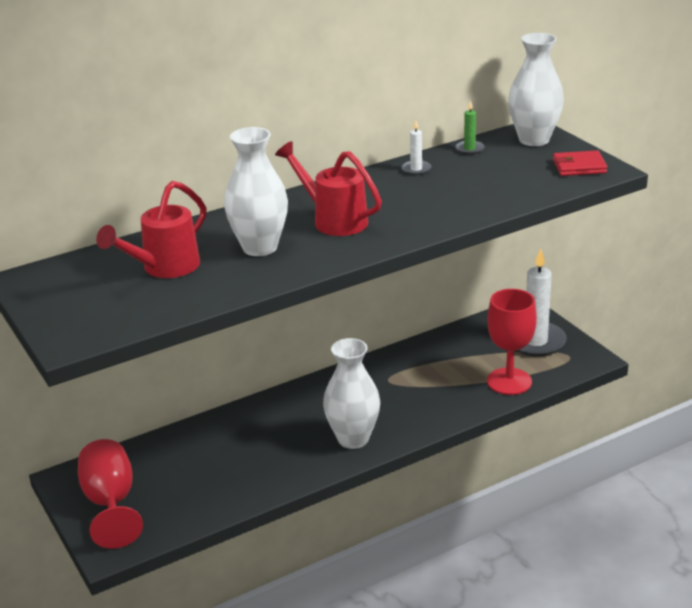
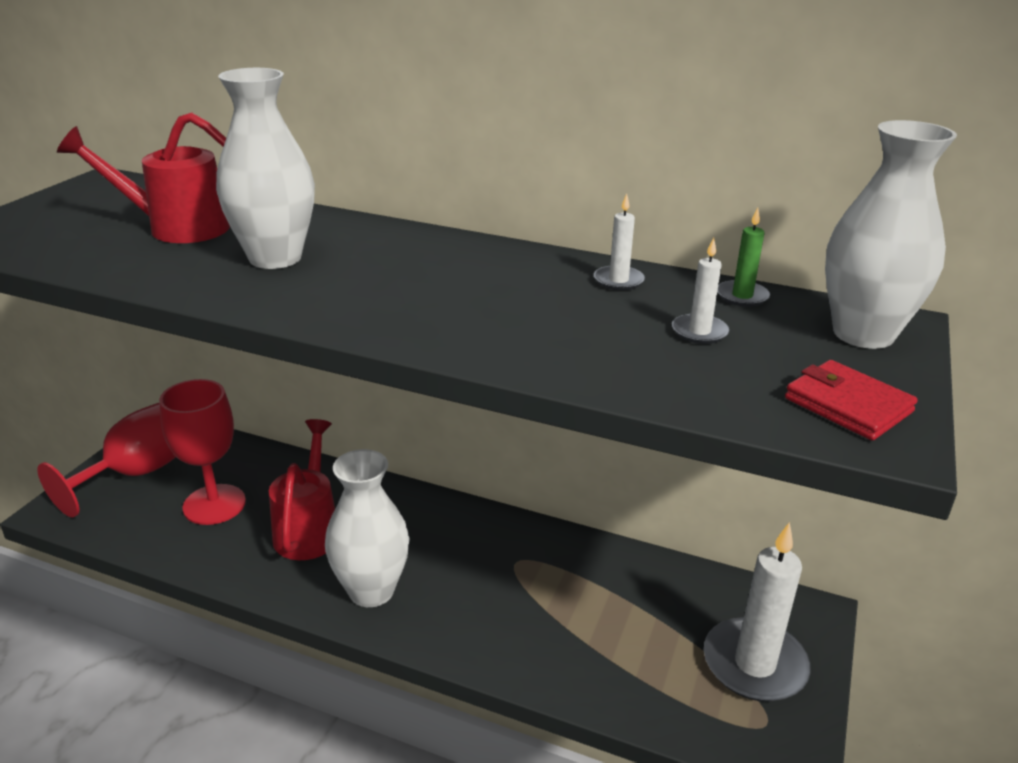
camera: 50 degrees right, 0 degrees up
red watering can [275,141,382,236] -> red watering can moved to [269,419,335,560]
red goblet [487,289,537,395] -> red goblet moved to [159,379,246,525]
none -> white candle [672,238,729,344]

